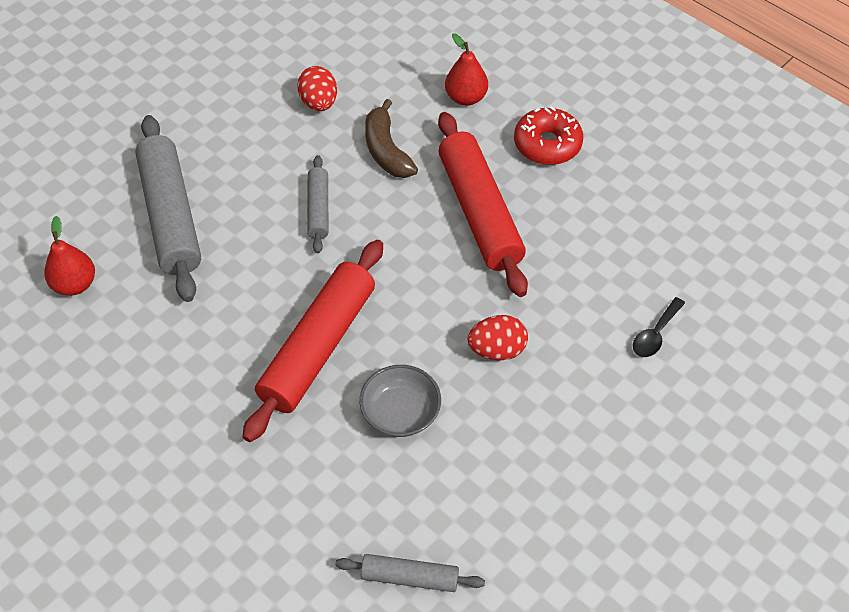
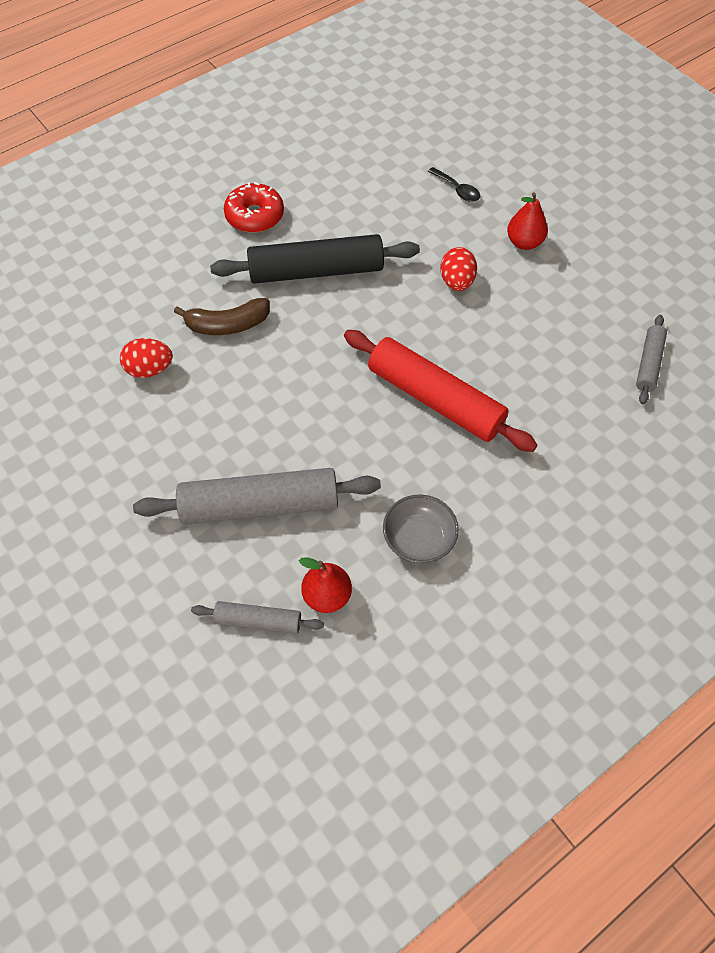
camera: 80 degrees left, 5 degrees up
grey rolling pin [307,155,328,253] -> grey rolling pin moved to [191,601,324,634]
grey bowl [360,365,441,437] -> grey bowl moved to [383,495,459,563]
red rolling pin [438,112,528,297] -> black rolling pin [210,234,420,284]
red pear [445,33,488,106] -> red pear moved to [507,193,548,250]

